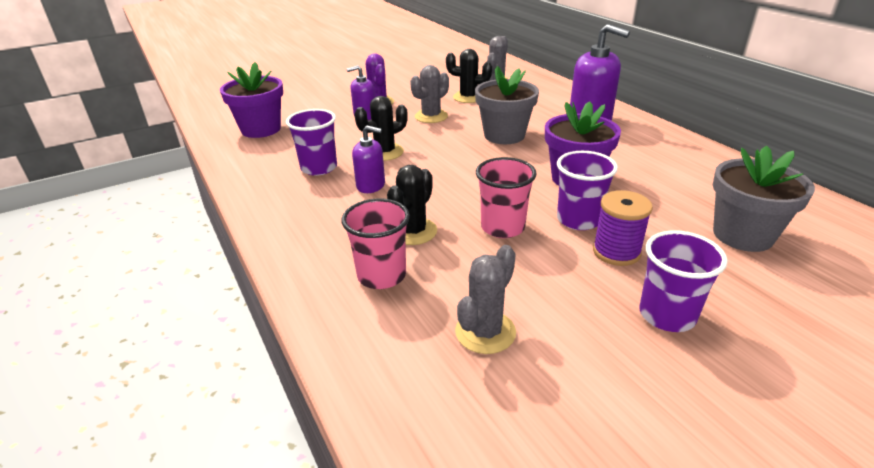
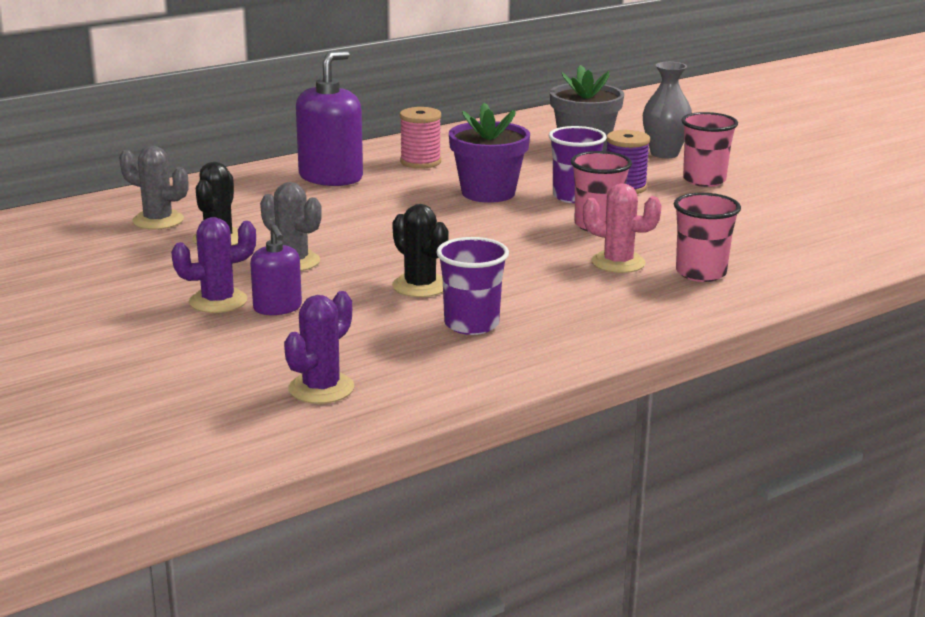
camera: 95 degrees left, 10 degrees down
purple flower pot [220,62,283,138] -> purple cactus [284,291,354,404]
purple soap dispenser [352,125,385,193] -> none
black cactus [387,165,437,245] -> pink cactus [583,184,662,273]
grey cactus [455,245,516,354] -> none
grey flower pot [475,66,539,144] -> none
purple cup [640,230,728,332] -> pink cup [681,112,738,187]
none -> pink spool [400,107,441,169]
none -> grey vase [643,62,692,158]

